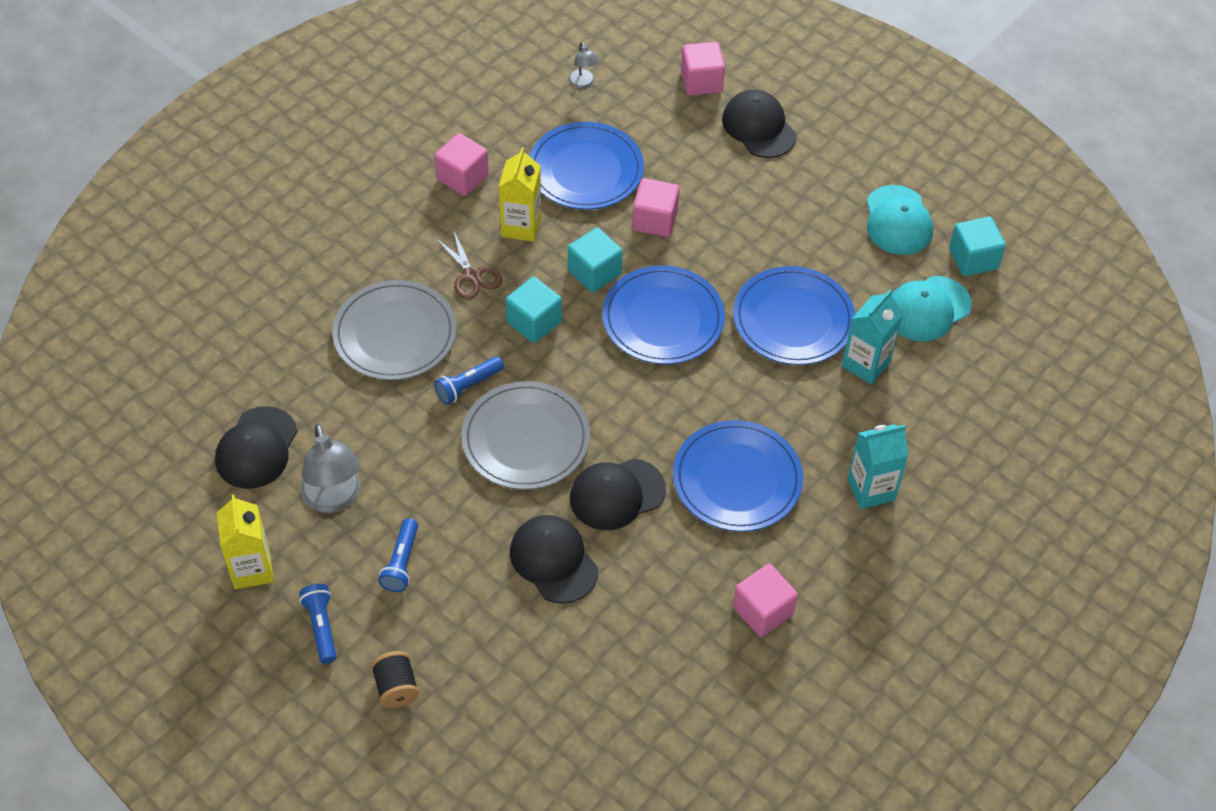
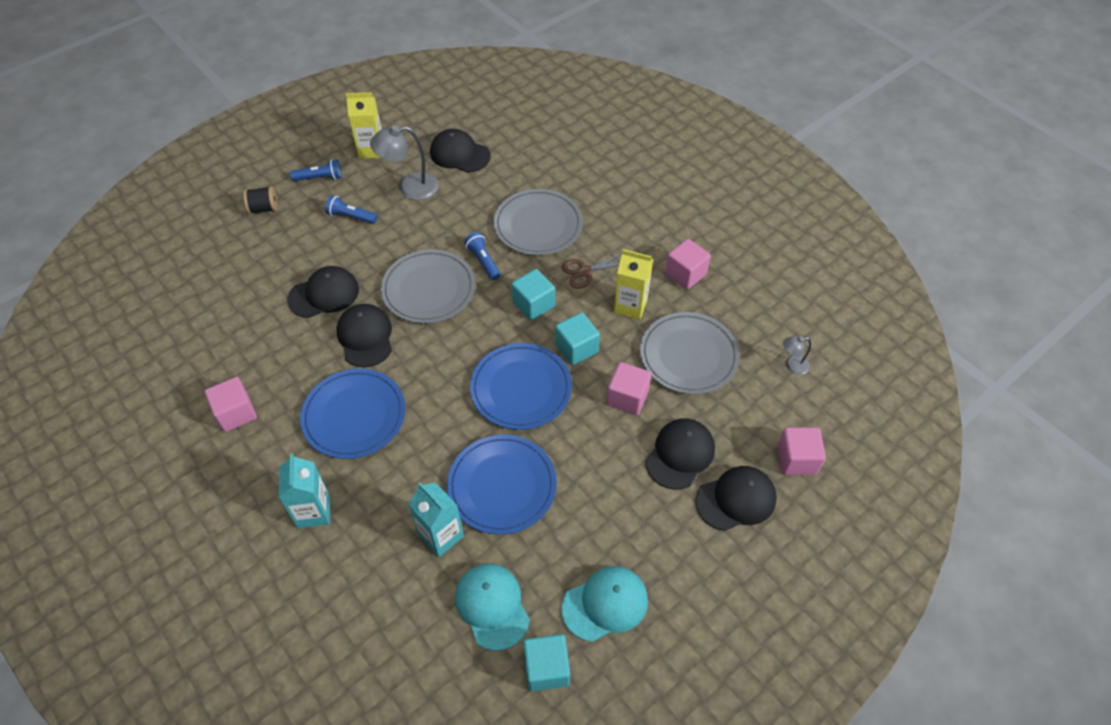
camera: 100 degrees right, 0 degrees up
blue plate [530,122,644,210] -> grey plate [640,312,740,394]
turquoise cap [867,185,933,255] -> turquoise cap turned 150 degrees clockwise [562,566,648,642]
none -> black cap [645,418,715,490]

